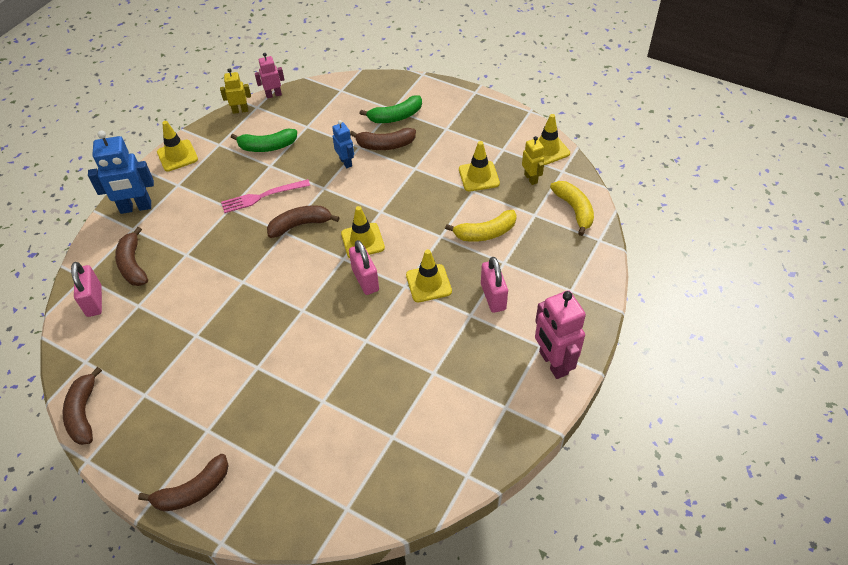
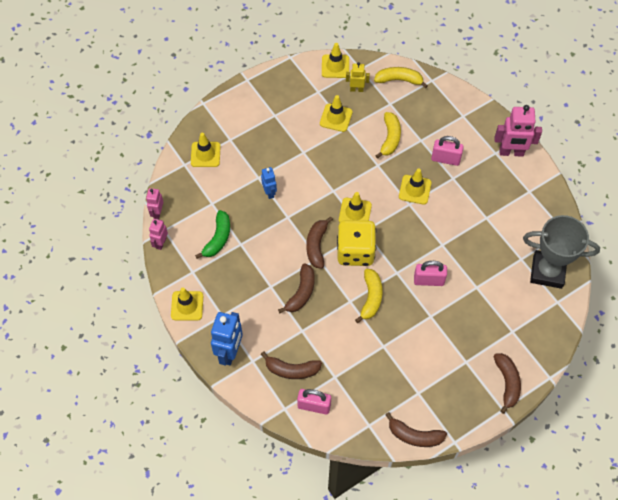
camera: 65 degrees left, 10 degrees up
yellow robot [220,68,251,114] -> pink robot [149,219,168,250]
pink fork [221,179,310,213] -> none
blue robot [332,120,354,168] -> blue robot turned 75 degrees clockwise [261,167,277,199]
pink padlock [349,240,379,295] -> pink padlock moved to [414,261,447,286]
brown banana [350,128,416,150] -> brown banana moved to [278,263,314,313]
green banana [360,96,422,123] -> none
none -> yellow traffic cone [191,133,221,167]
none -> yellow dice [337,220,376,266]
none -> yellow banana [355,269,382,323]
none -> grey trophy [523,215,600,289]

